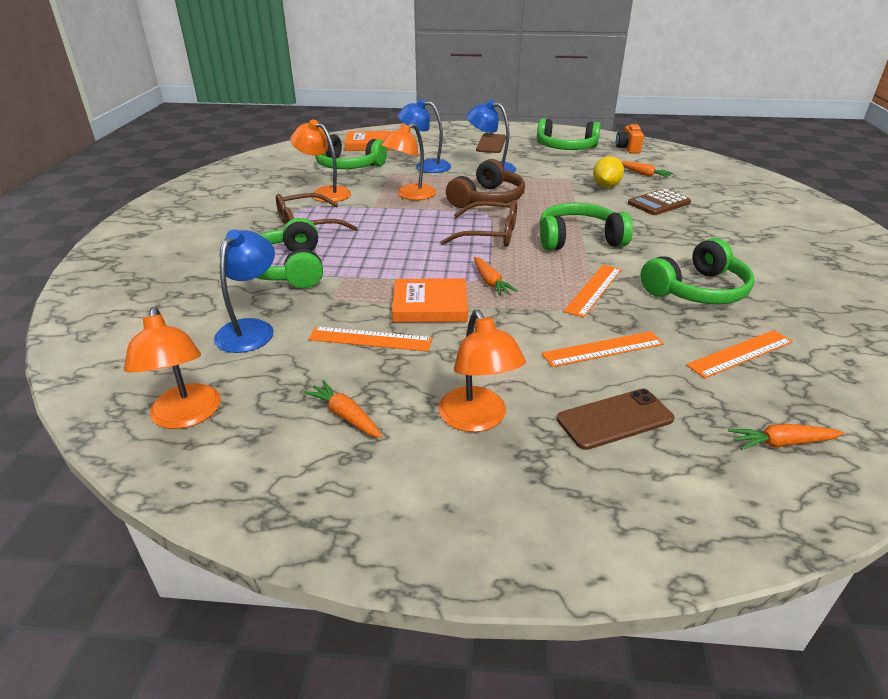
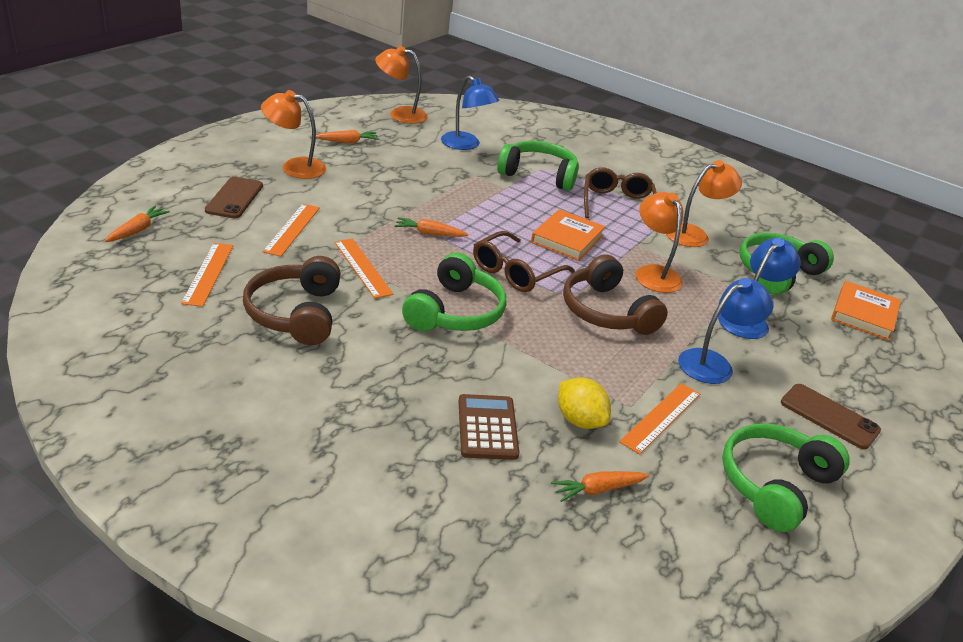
camera: 115 degrees right, 0 degrees up
orange ruler [308,326,432,352] -> orange ruler moved to [619,383,700,454]
orange book [392,278,468,322] -> orange book moved to [531,209,605,261]
orange camera [616,124,644,153] -> none
green headphones [641,238,754,304] -> brown headphones [243,256,341,345]

